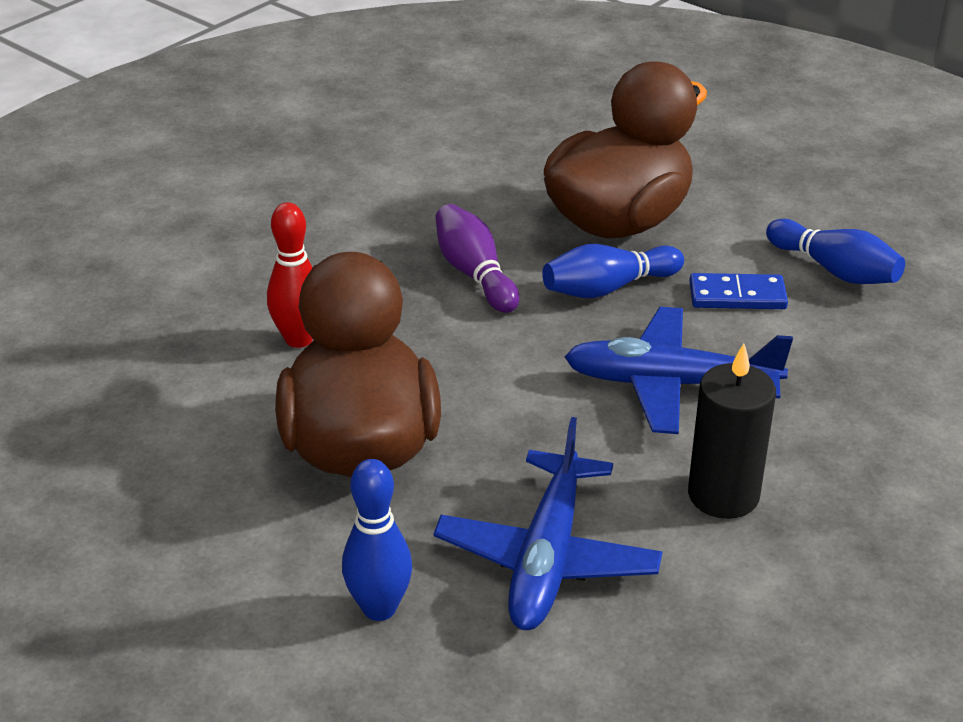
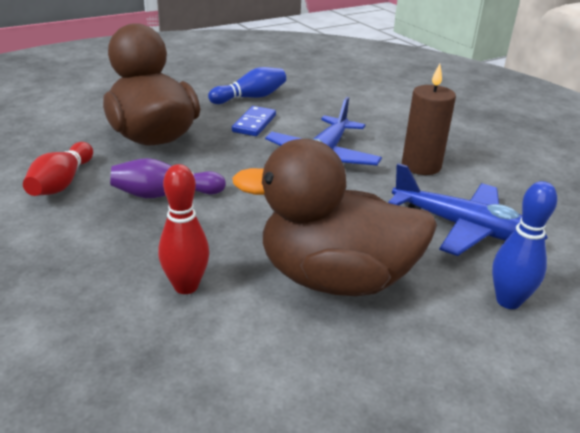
camera: 75 degrees left, 5 degrees down
blue bowling pin [542,244,684,298] -> none
black candle [688,343,776,519] -> brown candle [402,64,456,175]
none -> red bowling pin [23,142,93,196]

